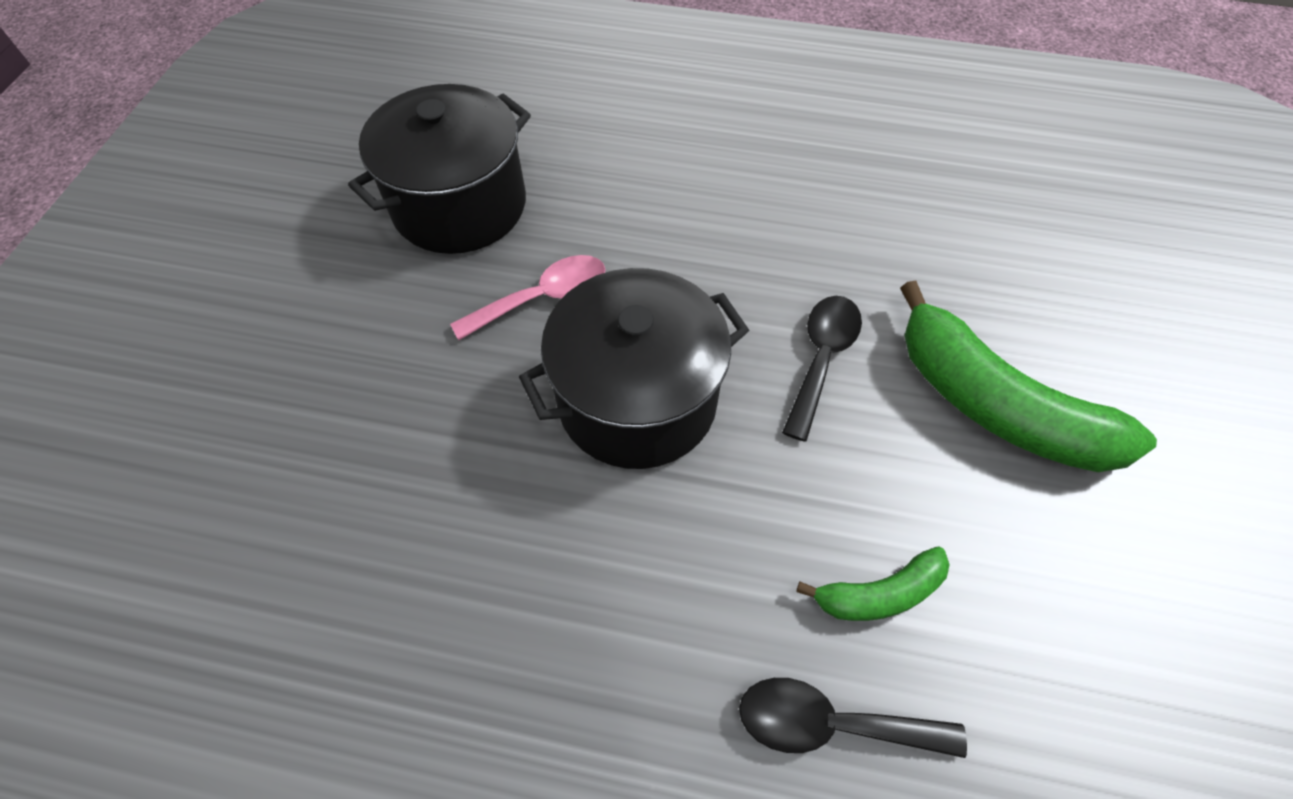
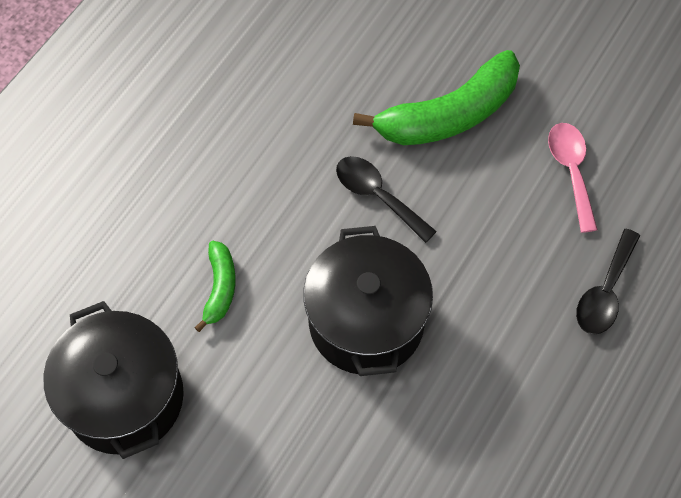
camera: 70 degrees left, 5 degrees up
pink spoon [450,255,606,340] -> pink spoon moved to [548,123,598,233]
green banana [796,547,950,621] -> green banana moved to [194,241,236,332]

